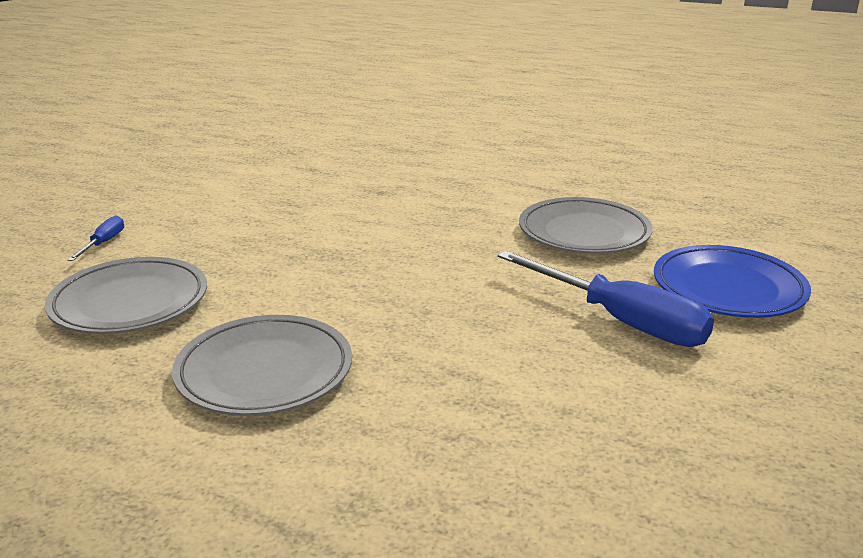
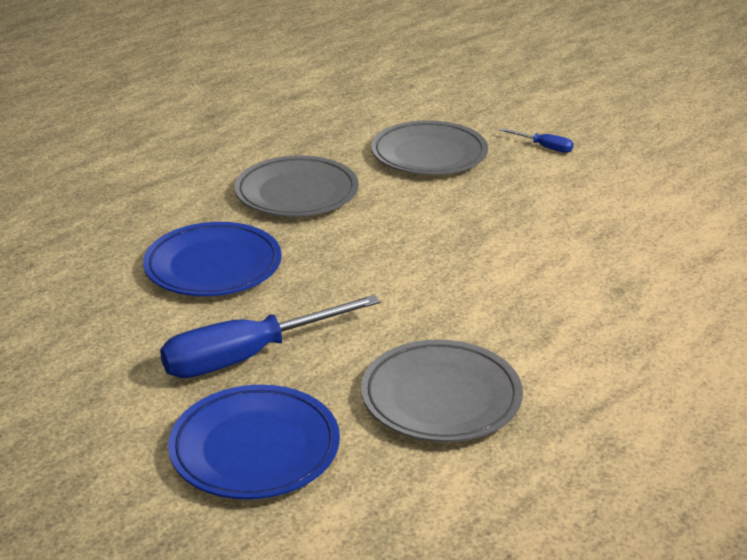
camera: 110 degrees right, 5 degrees up
none -> blue plate [143,222,282,296]

